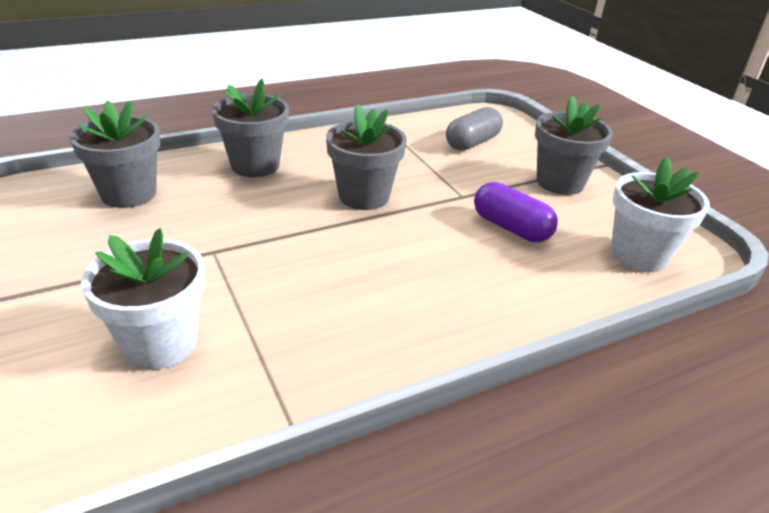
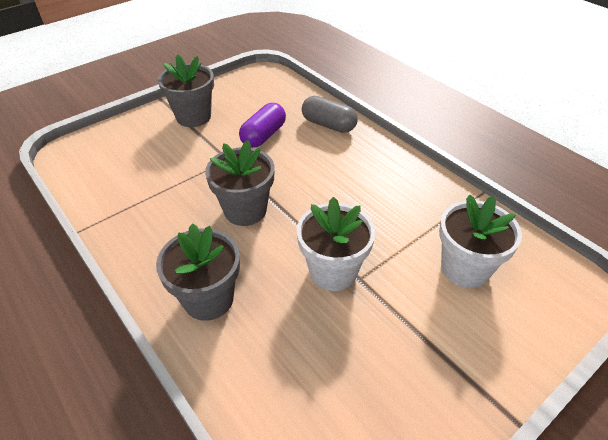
camera: 100 degrees left, 10 degrees up
grey flower pot [70,100,160,208] -> none
grey capsule [446,107,503,151] -> grey capsule moved to [302,96,357,133]
white flower pot [611,157,710,272] -> white flower pot moved to [297,197,375,291]

